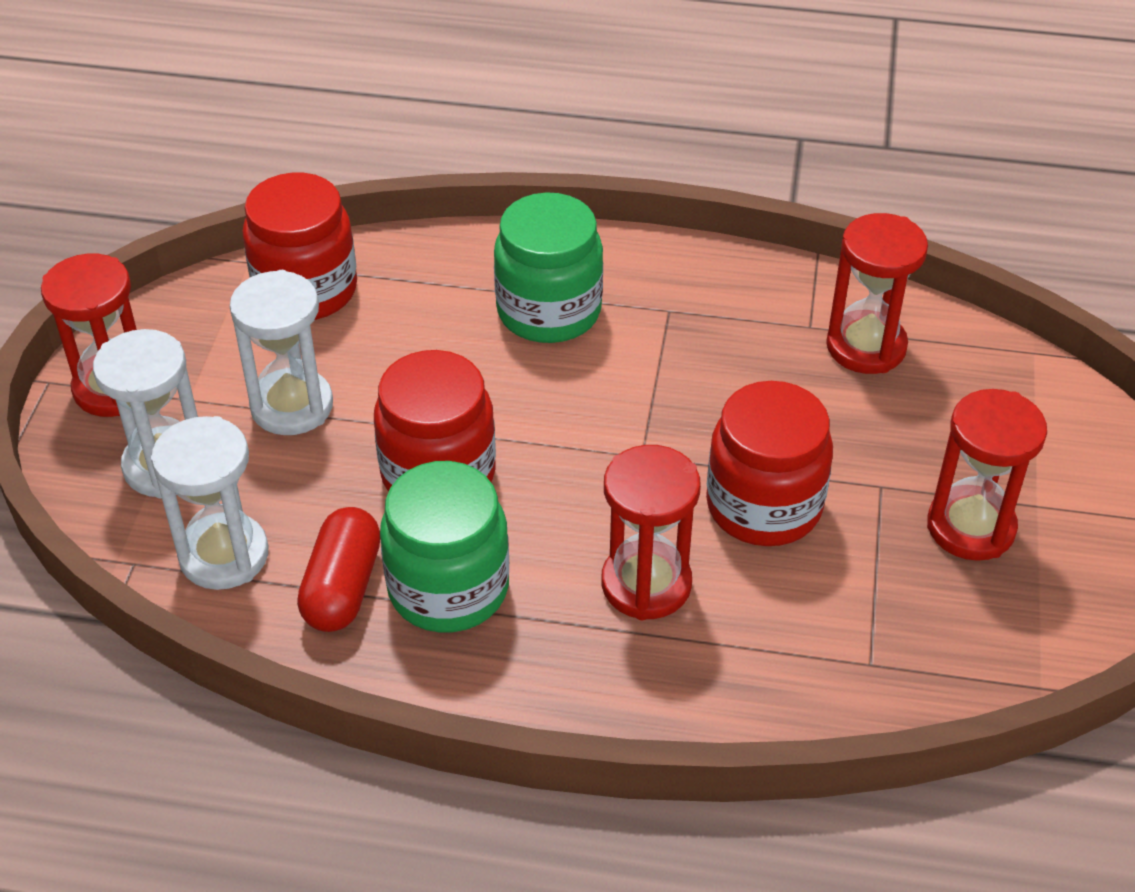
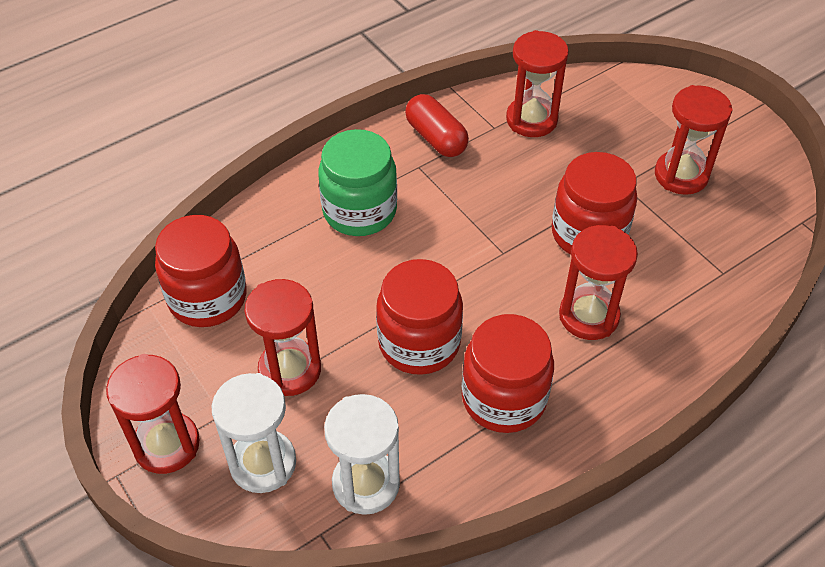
camera: 45 degrees left, 5 degrees up
white hourglass [230,270,333,435] -> red hourglass [245,279,321,396]
red capsule [297,507,380,632] -> red capsule moved to [405,94,469,157]
green jar [380,461,509,633] -> red jar [462,314,554,433]

